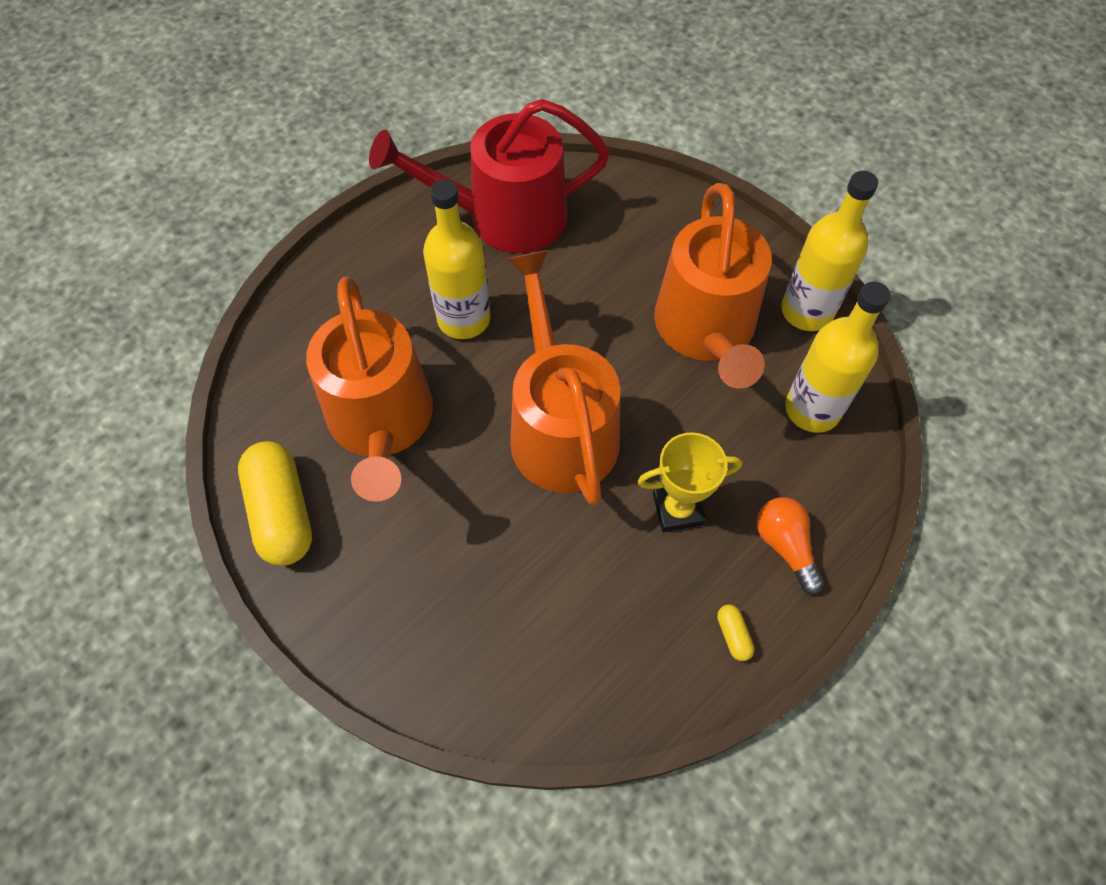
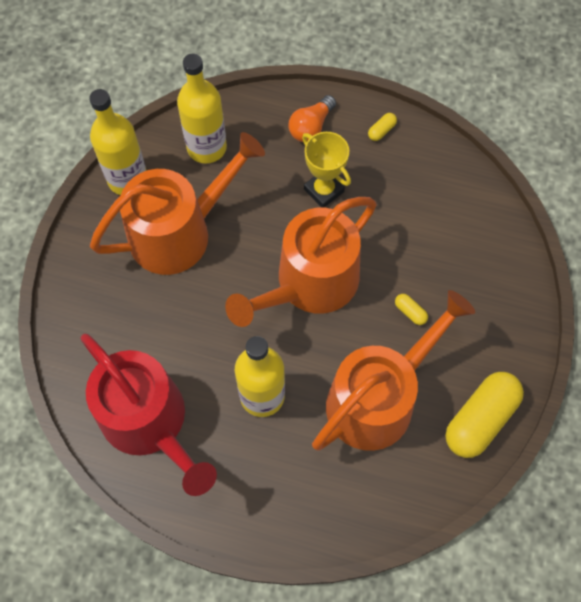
camera: 120 degrees left, 5 degrees up
none -> yellow capsule [395,294,428,325]

